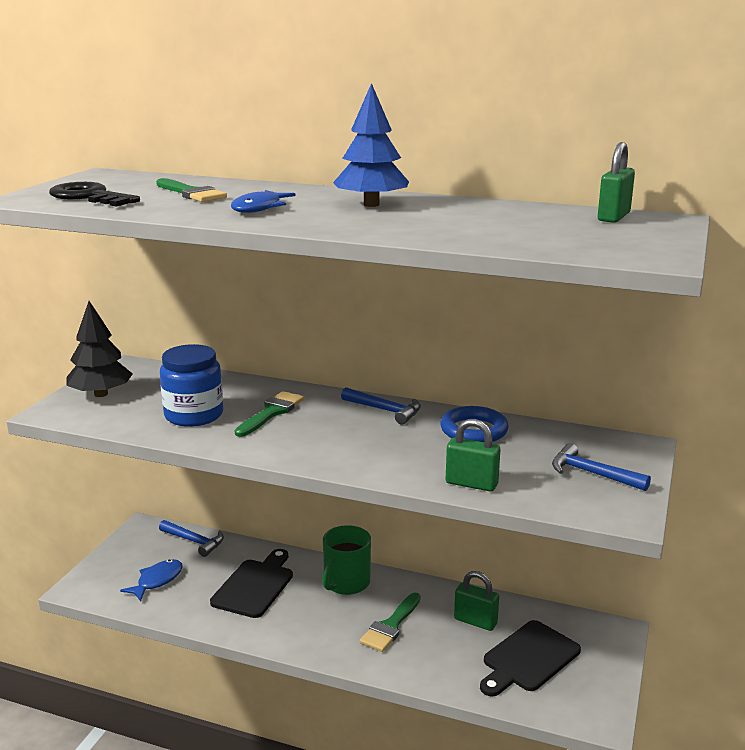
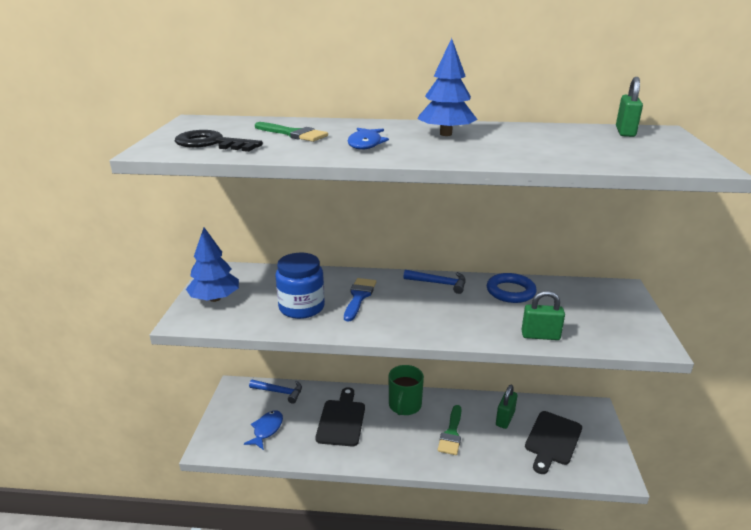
camera: 15 degrees left, 5 degrees up
black tree [67,301,133,397] -> blue tree [186,227,239,302]
green brush [235,391,304,437] -> blue brush [344,278,376,321]
green padlock [454,571,499,631] -> green padlock turned 75 degrees counterclockwise [496,385,517,429]
blue hammer [552,443,651,491] -> none

